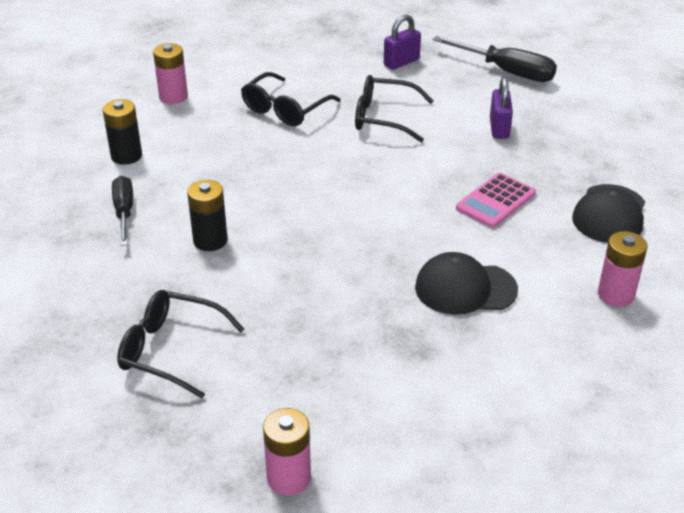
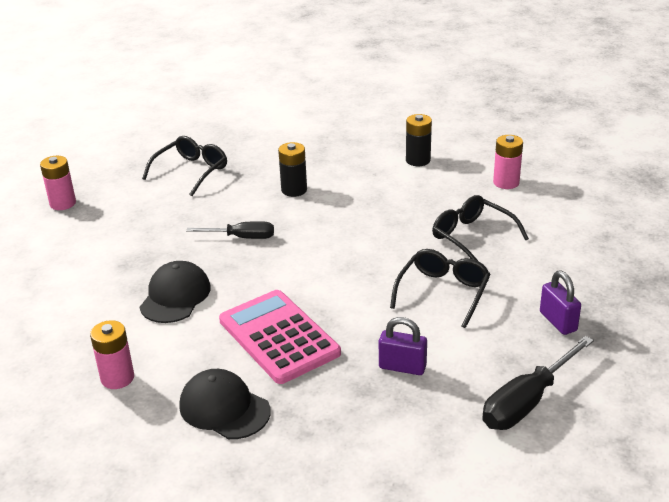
camera: 105 degrees right, 5 degrees down
black screwdriver [112,176,133,246] -> black screwdriver moved to [186,221,274,239]
pink calculator [456,173,536,228] -> pink calculator [219,290,341,384], size x1.62

